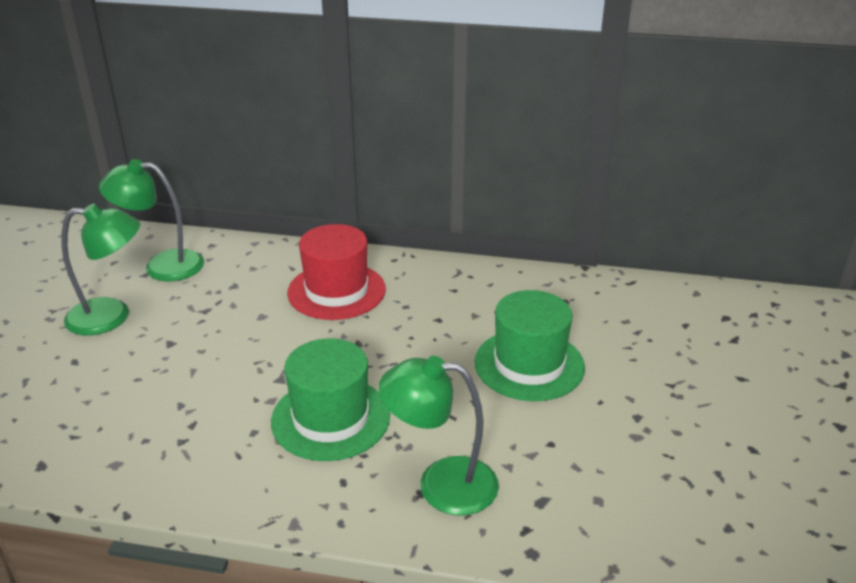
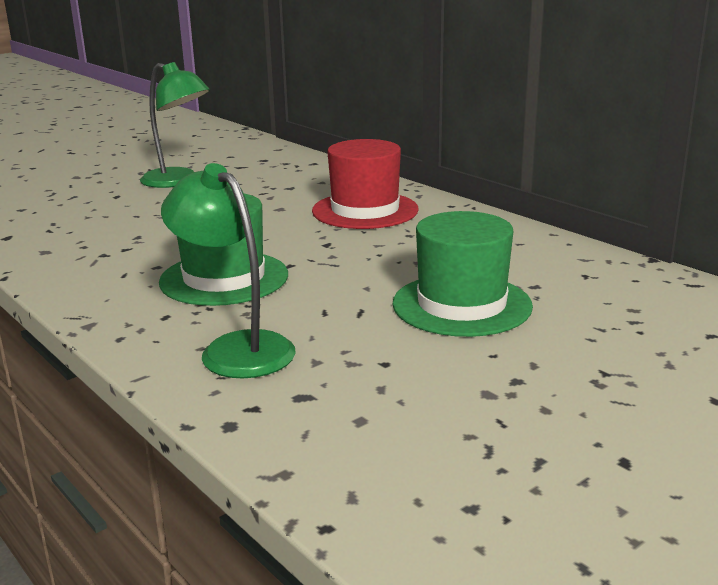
camera: 40 degrees right, 10 degrees down
green lamp [99,159,204,282] -> none

